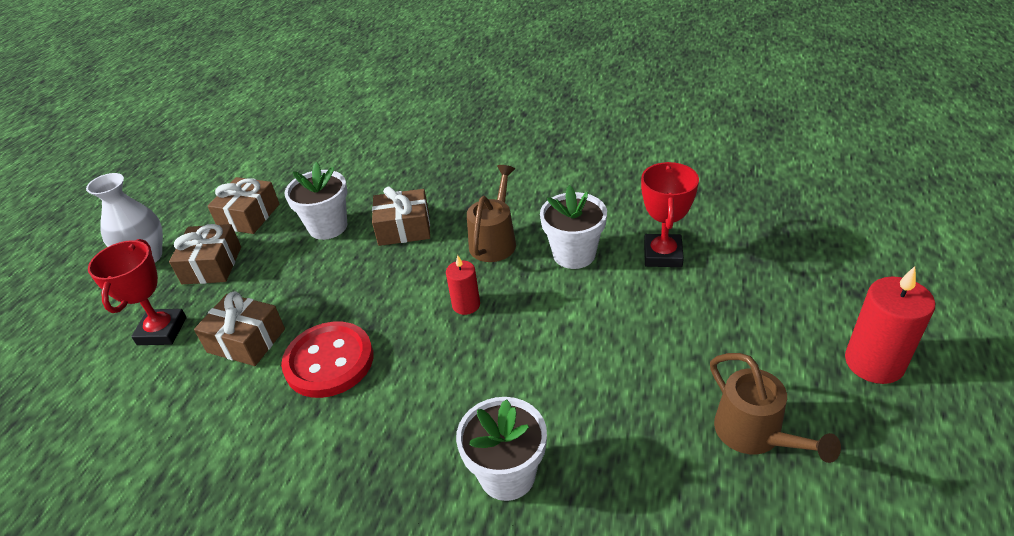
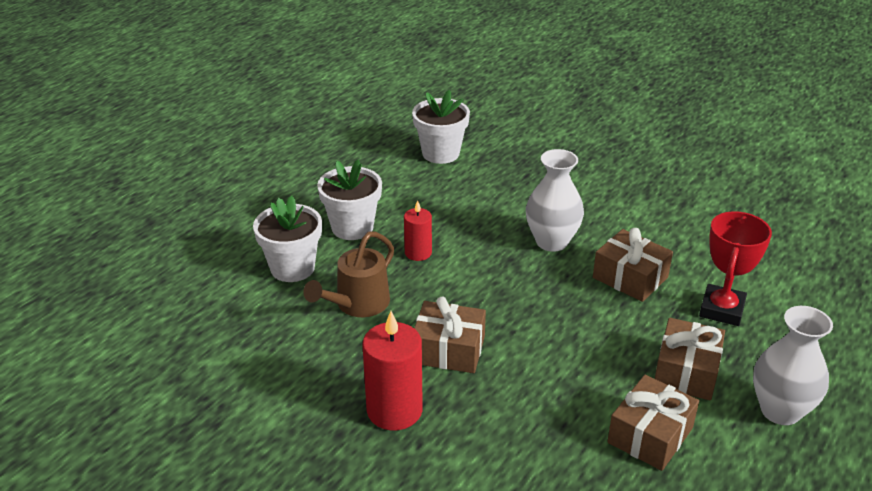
camera: 165 degrees left, 5 degrees down
red button [281,322,373,398] -> white vase [526,149,584,252]
white flower pot [285,162,348,240] -> white flower pot moved to [317,159,382,240]
red trophy [641,162,699,267] -> none
brown watering can [710,353,841,463] -> none
red candle [845,266,935,384] -> red candle moved to [362,311,423,430]

